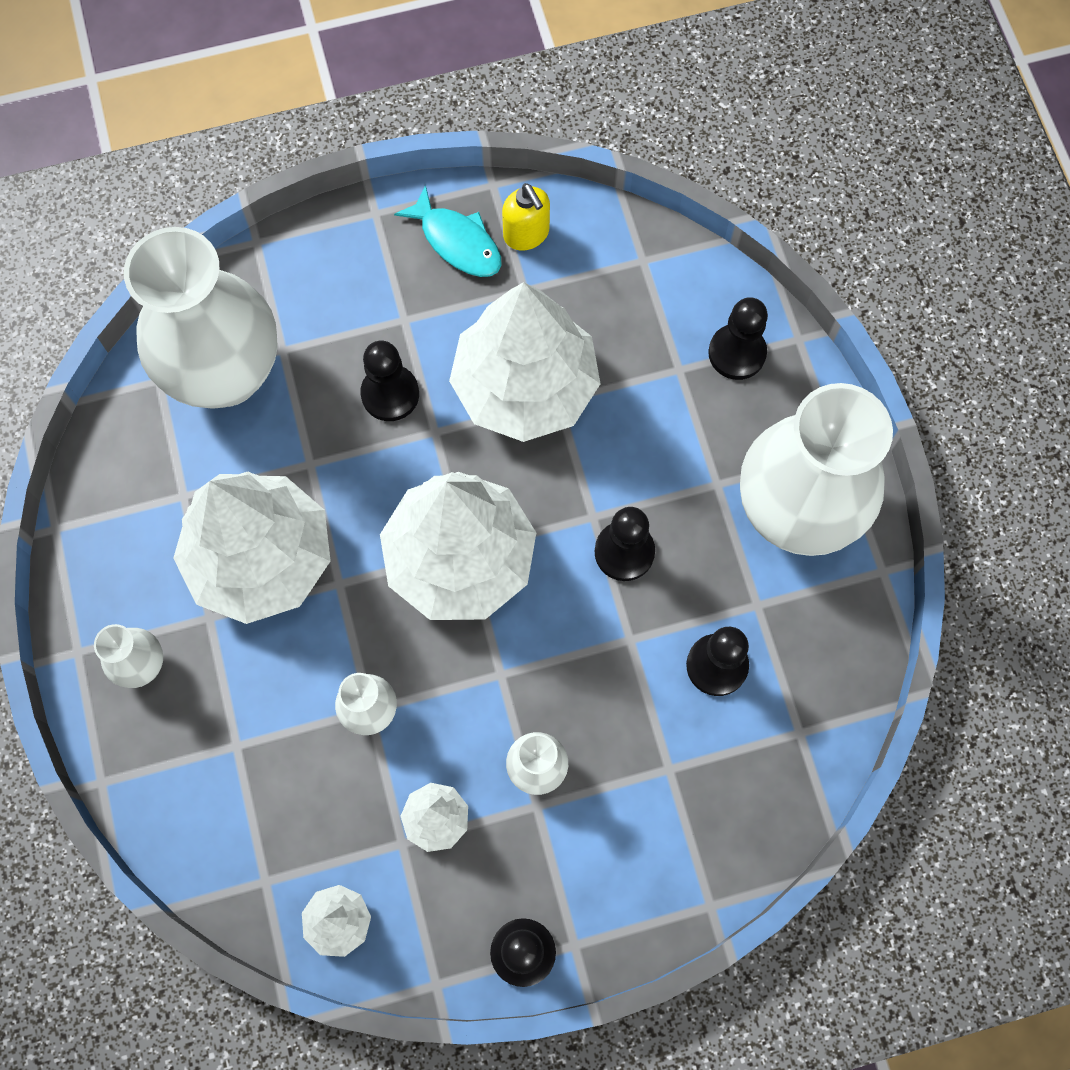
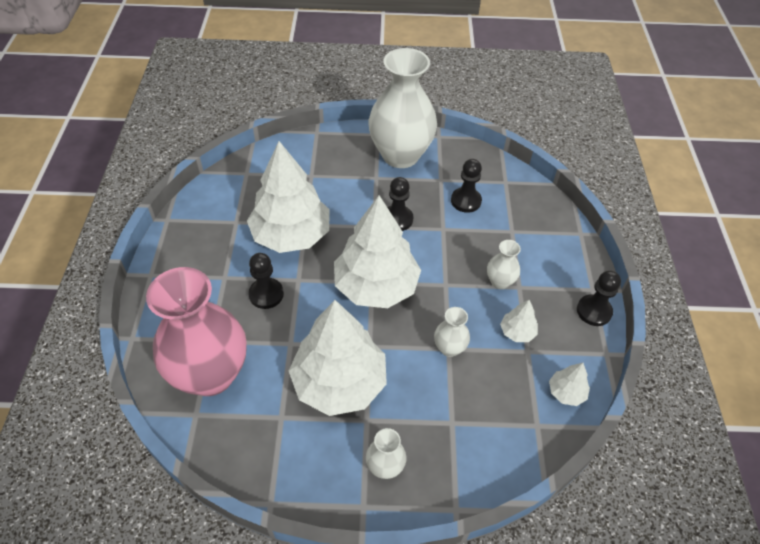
camera: 75 degrees left, 20 degrees down
white vase [124,227,278,409] -> pink vase [146,267,247,396]
turquoise fish [394,185,501,277] -> none
yellow soap dispenser [502,183,550,251] -> none
black pawn [708,297,768,380] -> none

